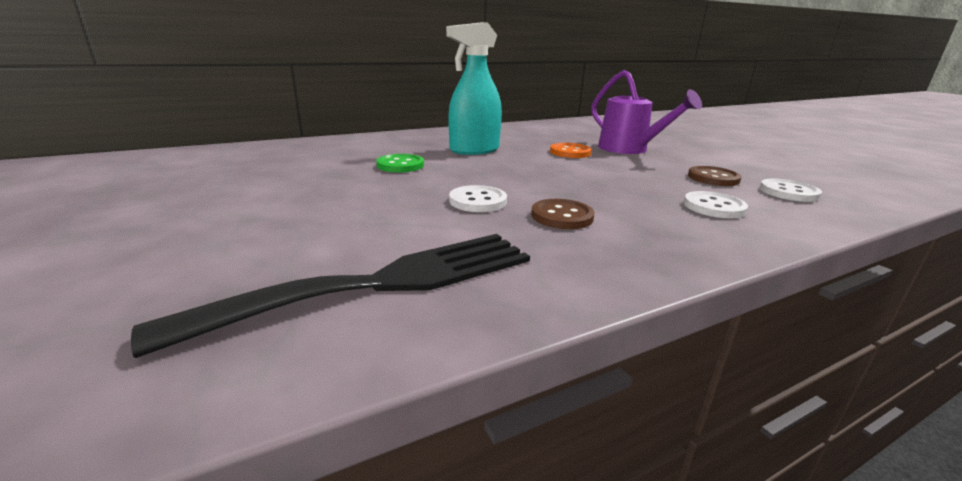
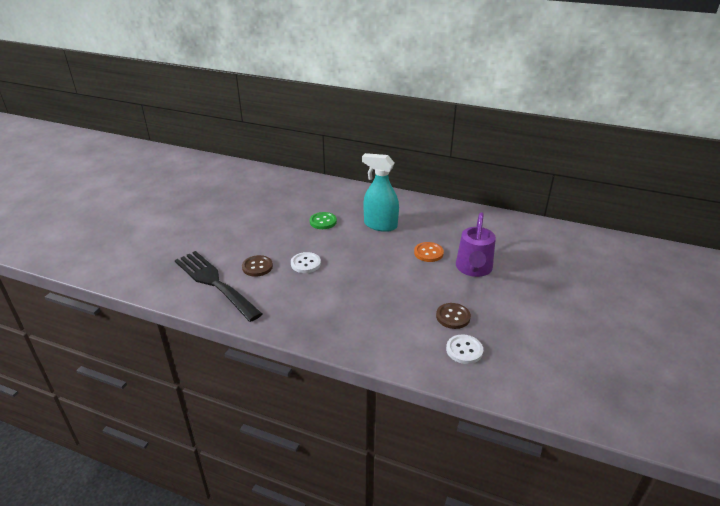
camera: 50 degrees right, 10 degrees up
black fork [131,234,530,358] -> black fork turned 150 degrees counterclockwise [175,251,262,322]
brown button [531,199,594,229] -> brown button moved to [242,255,273,277]
white button [684,191,748,218] -> none

